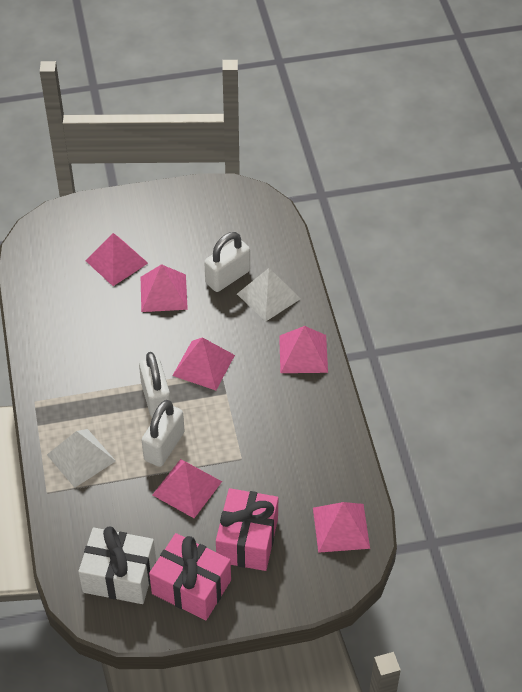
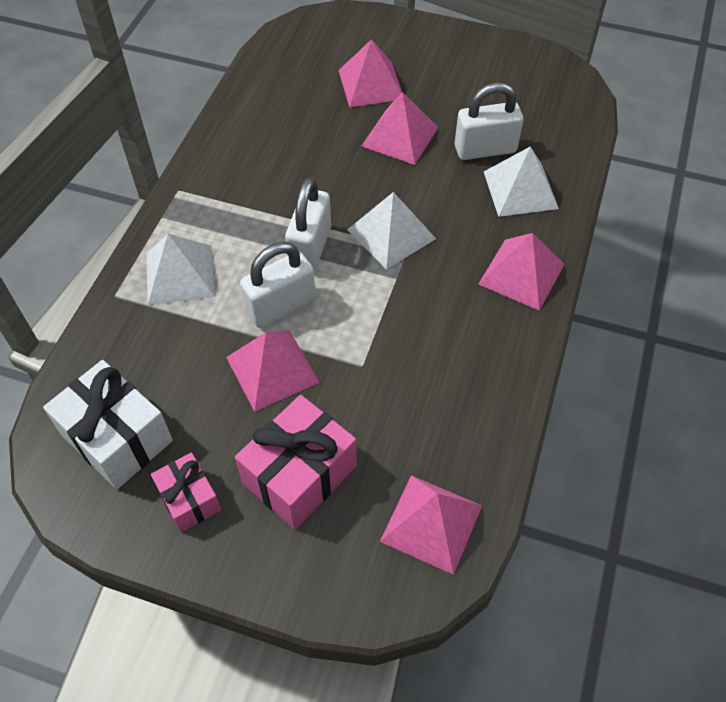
camera: 30 degrees right, 5 degrees up
pink gift [149,533,231,620] -> pink gift [151,452,221,532], size x0.59
pink pyramid [172,337,235,391] -> white pyramid [347,192,436,270]

